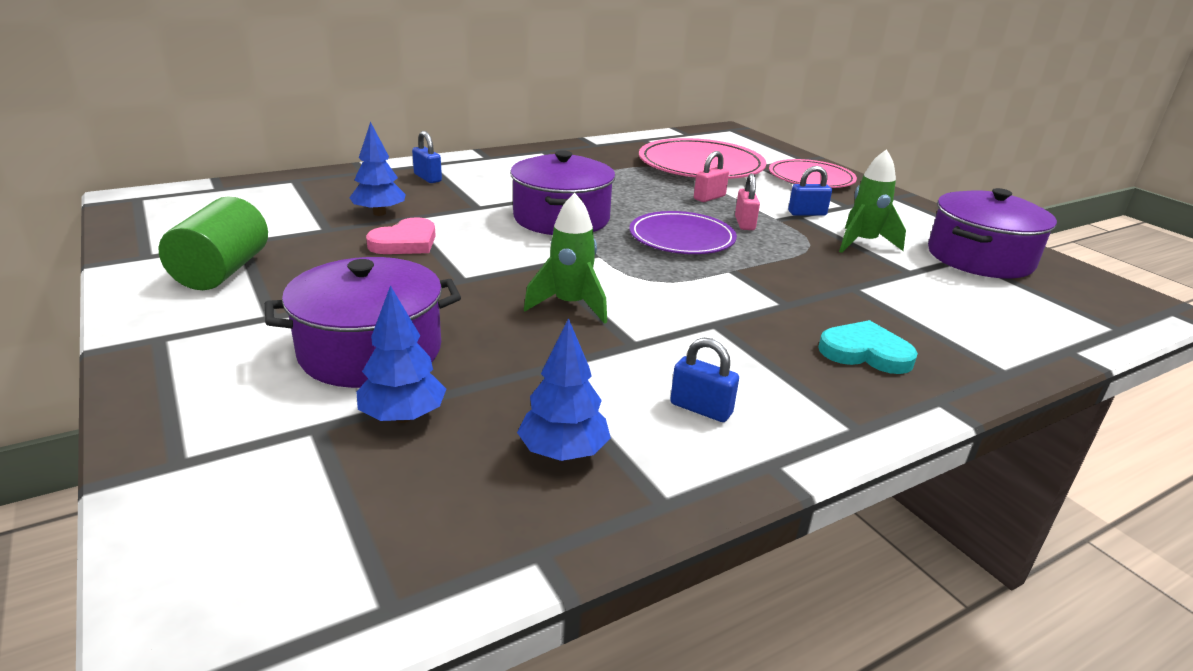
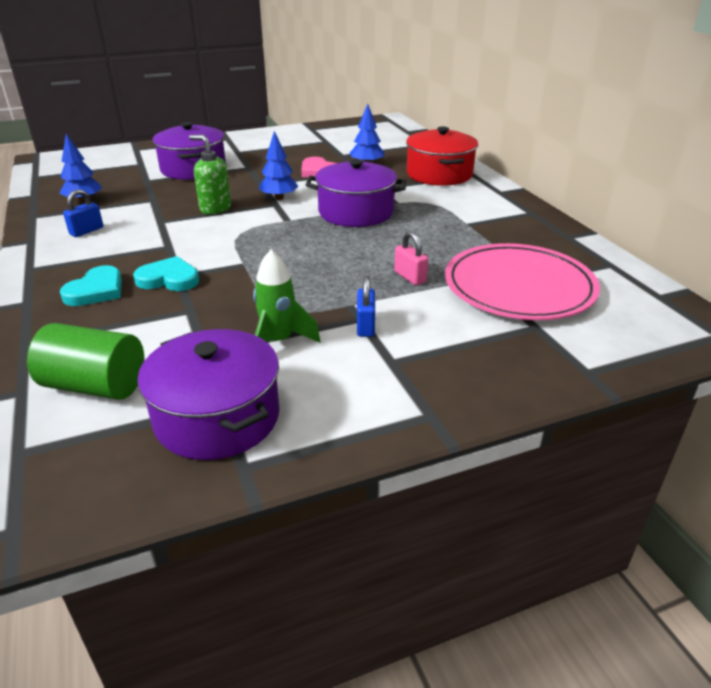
camera: 100 degrees right, 5 degrees up
green cylinder [159,197,268,290] -> green cylinder moved to [27,323,144,400]
blue tree [356,286,446,423] -> blue tree moved to [259,131,299,200]
blue padlock [412,131,442,183] -> red pot [406,127,478,186]
green rocket [524,193,607,324] -> green soap dispenser [189,135,231,214]
purple plate [629,211,737,254] -> none
pink padlock [735,173,760,230] -> none
pink plate [769,159,857,188] -> none
none -> turquoise heart [133,256,199,291]

